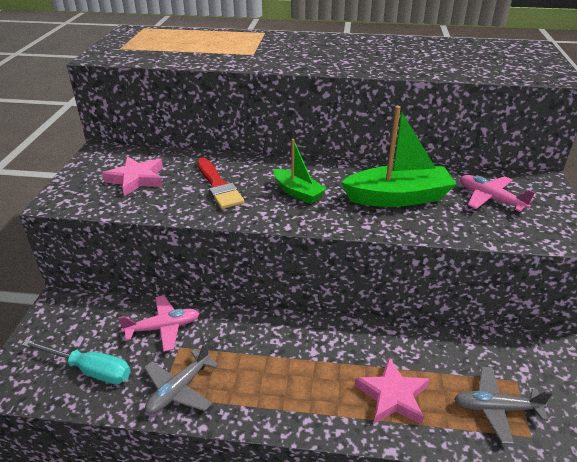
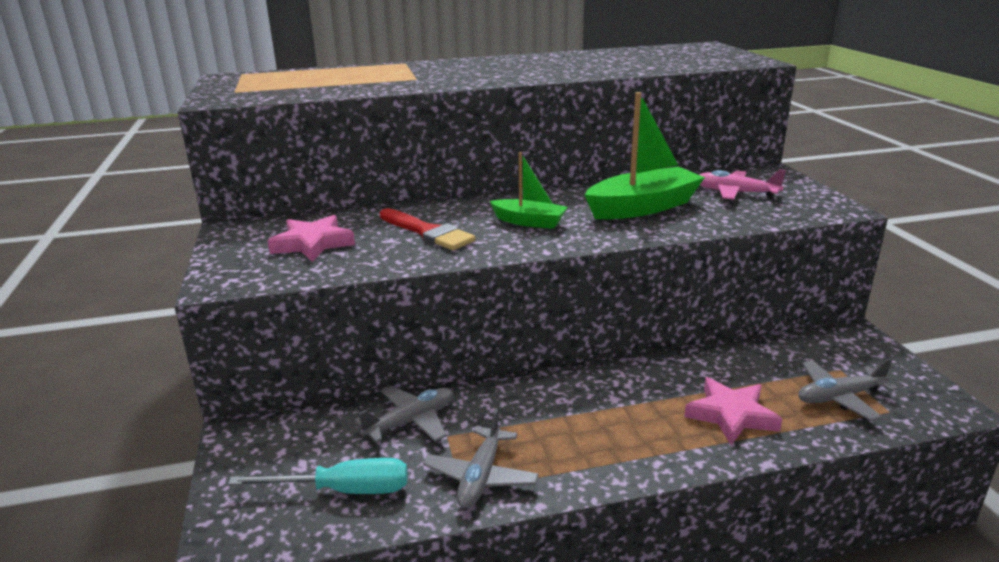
camera: 20 degrees left, 10 degrees down
pink plane [118,295,200,352] -> grey plane [355,386,453,443]

